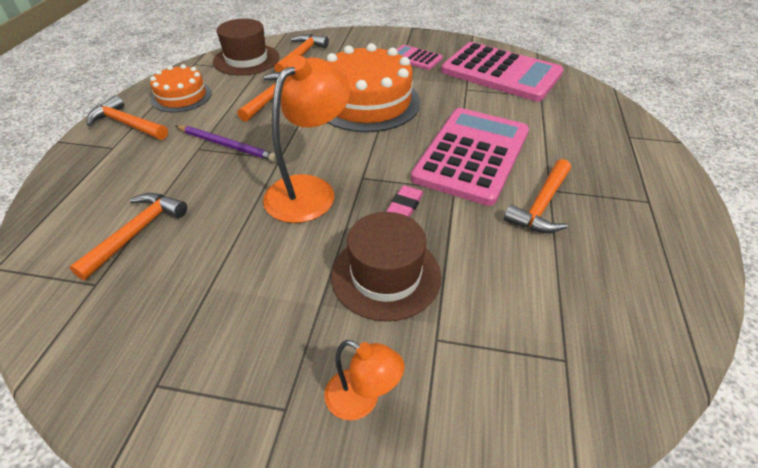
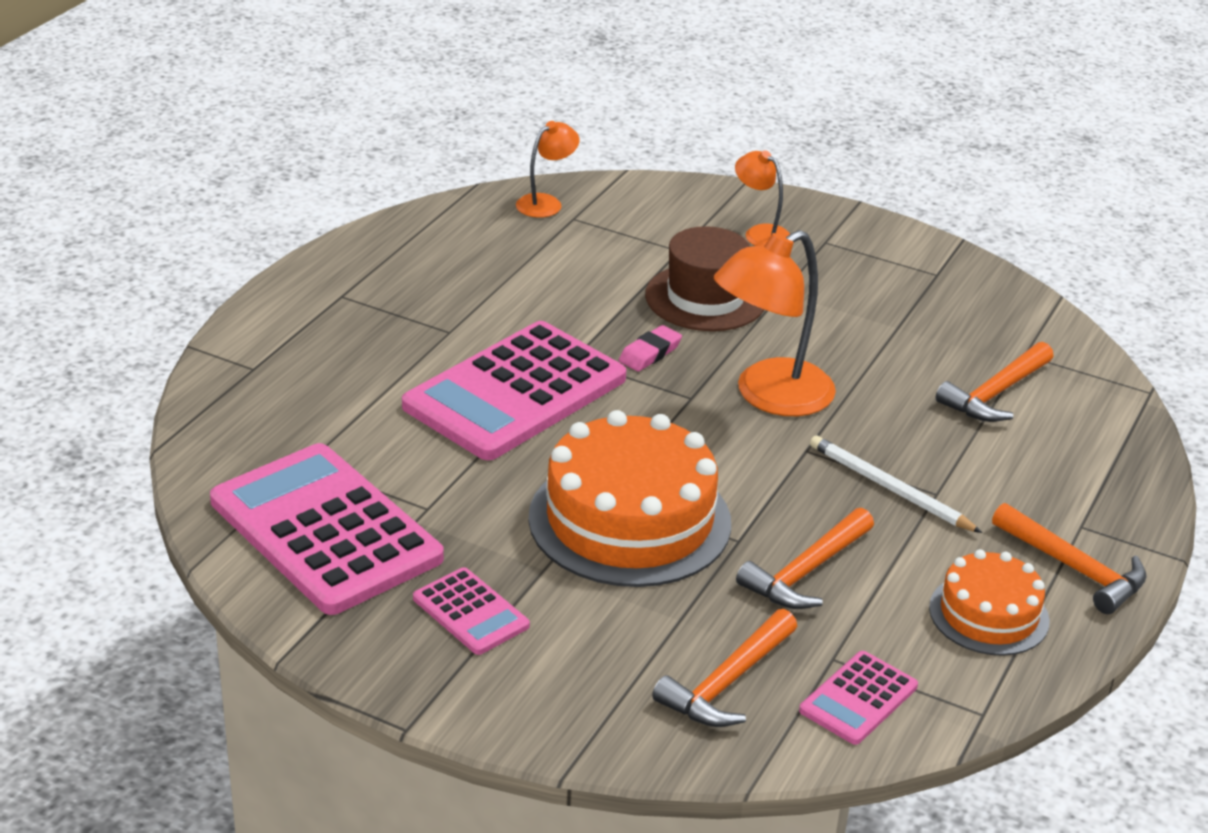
camera: 165 degrees left, 10 degrees down
purple pencil [176,125,276,162] -> white pencil [810,435,982,533]
brown hat [213,19,280,75] -> pink calculator [799,651,918,745]
orange hammer [504,159,571,233] -> none
none -> orange lamp [516,121,579,218]

